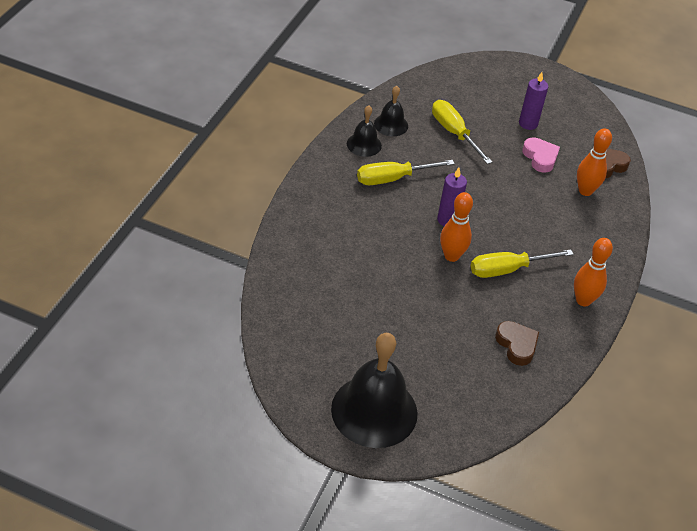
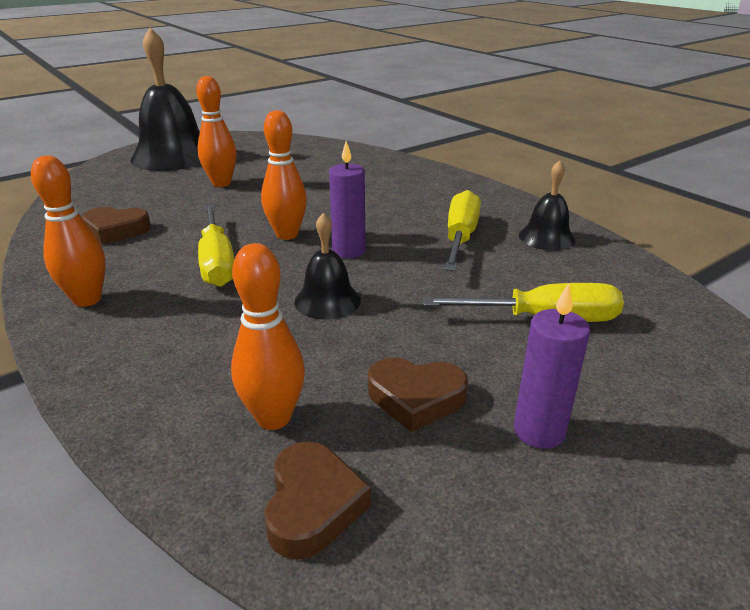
camera: 125 degrees right, 15 degrees down
black bell [374,86,408,136] -> black bell moved to [294,213,361,320]
yellow screwdriver [471,249,574,278] -> yellow screwdriver turned 150 degrees clockwise [198,204,235,287]
pink heart [522,137,560,173] -> brown heart [368,357,468,432]
none -> orange bowling pin [196,76,237,187]

